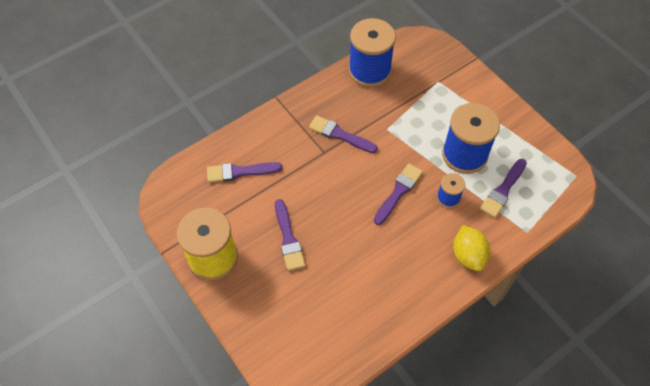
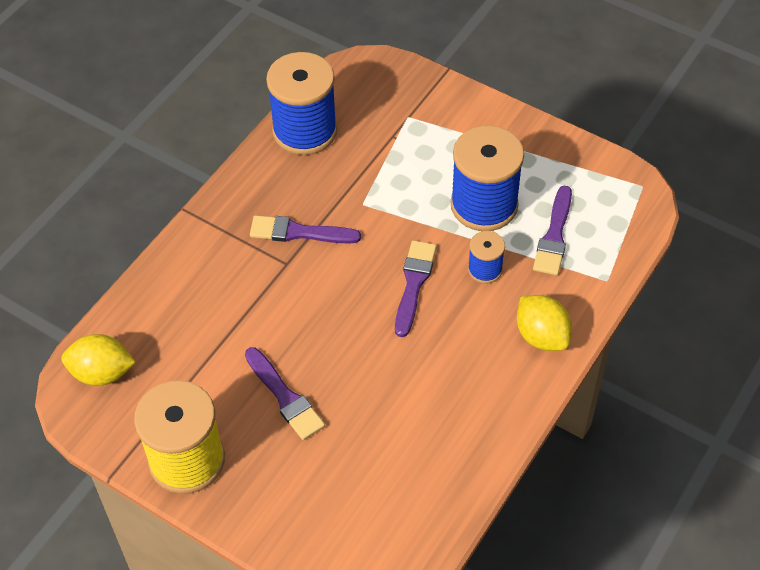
camera: 20 degrees left, 5 degrees down
purple brush [207,162,283,182] -> none
none -> yellow lemon [61,334,136,386]

